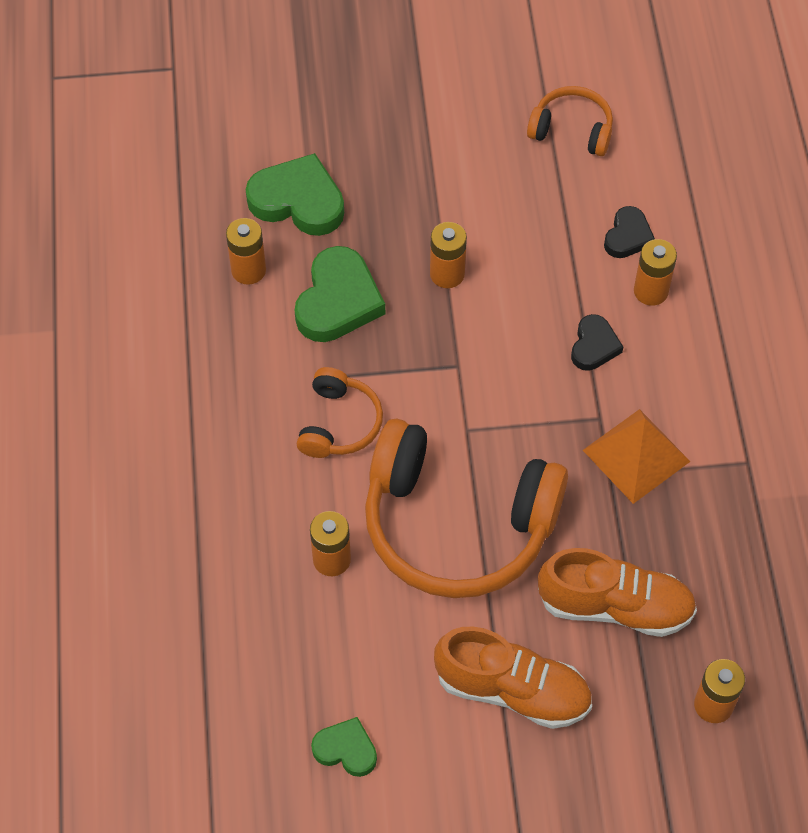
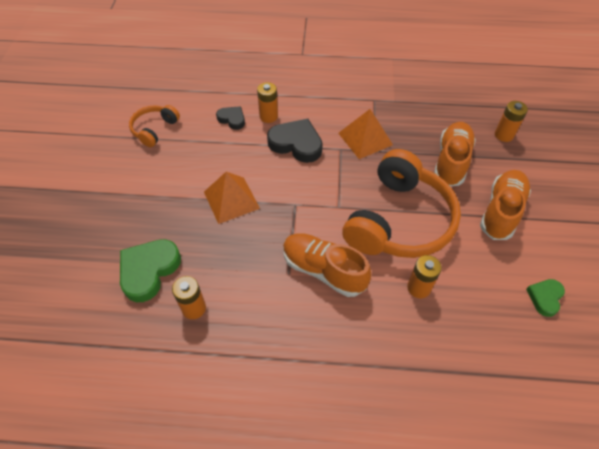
camera: 80 degrees left, 5 degrees down
green heart [295,246,385,342] -> none
orange headphones [297,367,383,458] -> orange shoe [283,233,371,297]
orange battery [430,222,467,288] -> orange pyramid [204,172,260,224]
black heart [571,314,623,371] -> black heart [267,119,323,163], size x1.76

